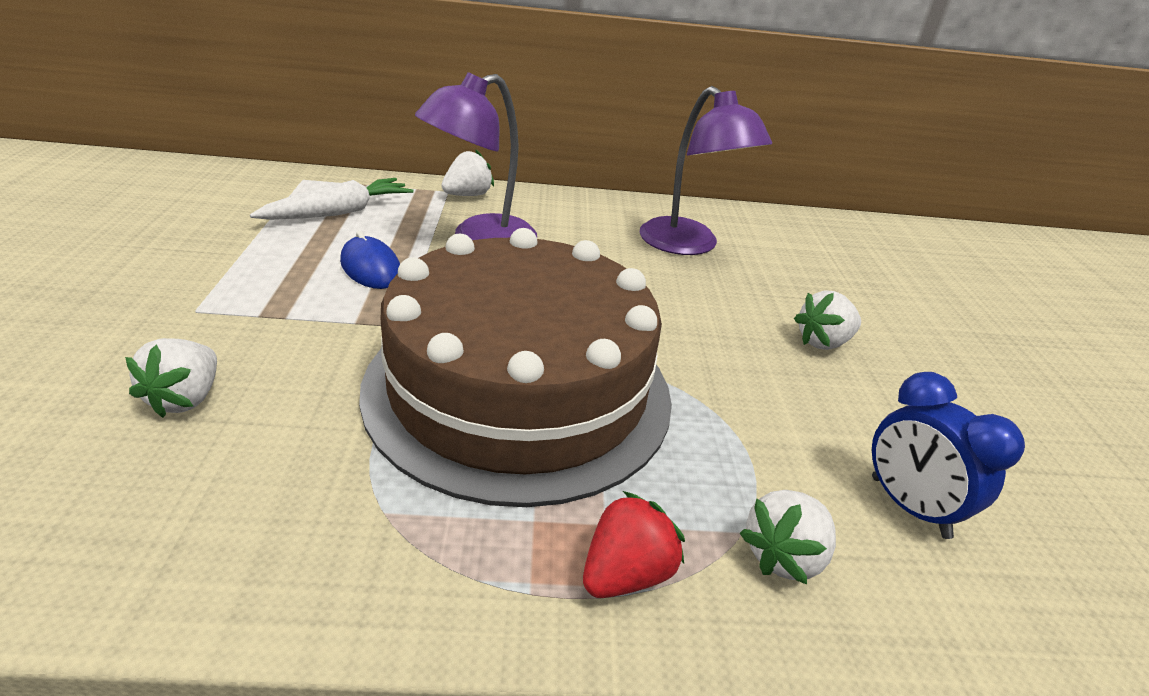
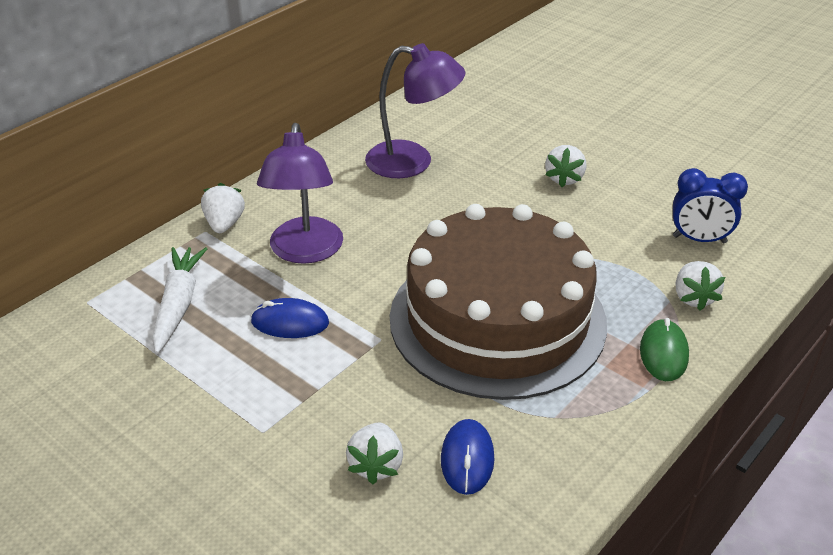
camera: 45 degrees left, 5 degrees up
white strawberry [125,338,217,418] -> white strawberry turned 45 degrees clockwise [346,422,403,484]
red strawberry [583,491,685,598] -> green mouse [640,318,689,381]
none -> blue mouse [441,419,495,495]

